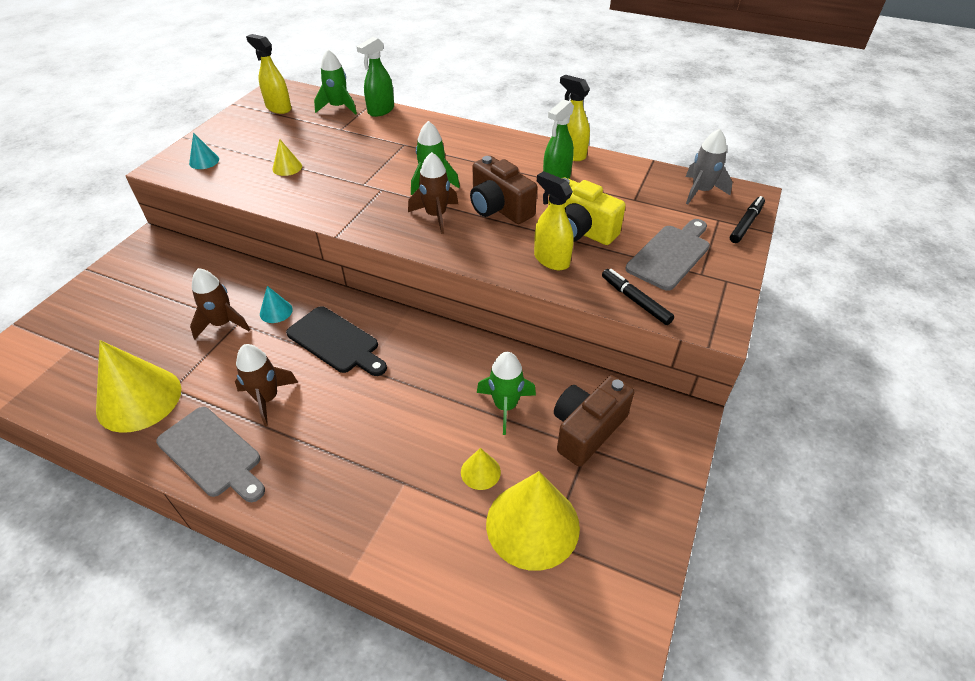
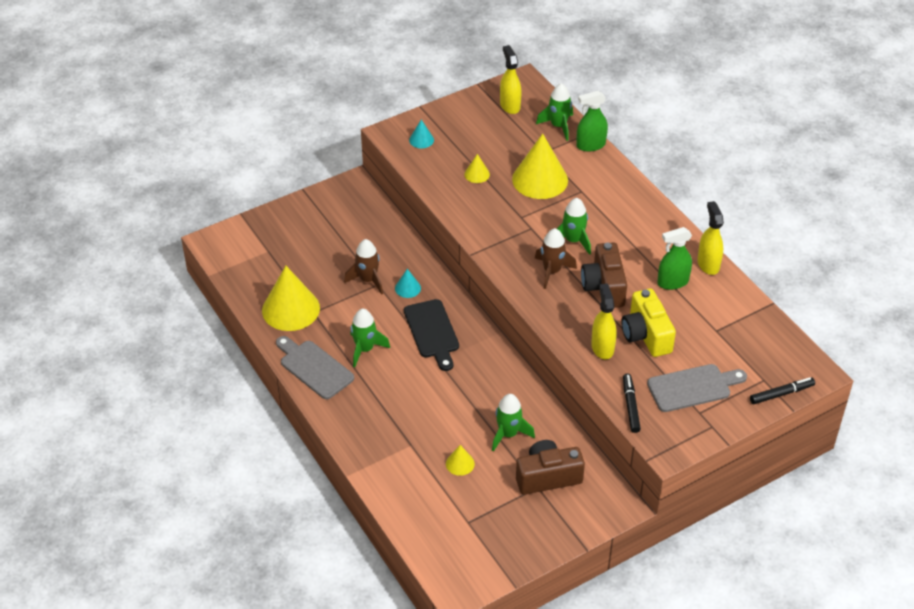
camera: 35 degrees right, 0 degrees up
grey cutting board [156,407,265,502] -> grey cutting board turned 150 degrees clockwise [276,336,354,399]
brown rocket [235,344,298,427] -> green rocket [351,309,390,367]
yellow cone [486,471,580,571] -> yellow cone moved to [512,133,568,199]
grey rocket [686,129,733,204] -> none

